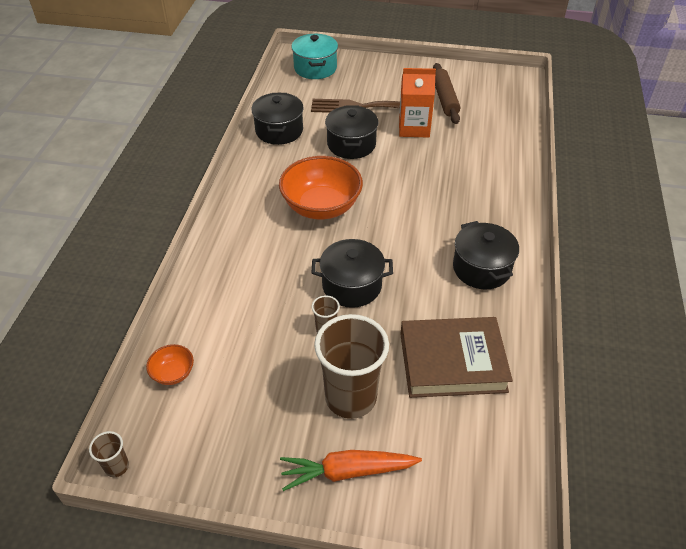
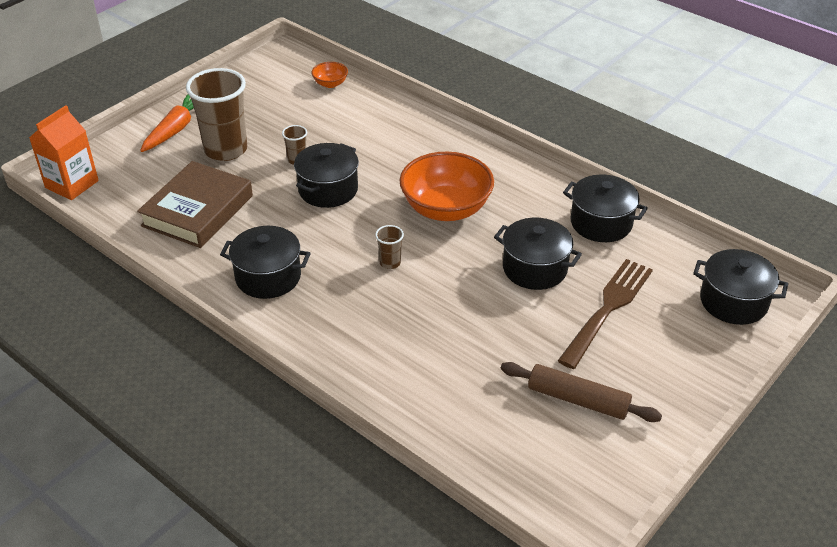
camera: 120 degrees right, 5 degrees down
brown cup [89,431,129,477] -> brown cup moved to [375,225,404,269]
turquoise pot [291,34,338,79] -> black pot [693,249,788,325]
orange carton [399,68,436,137] -> orange carton moved to [29,105,99,200]

